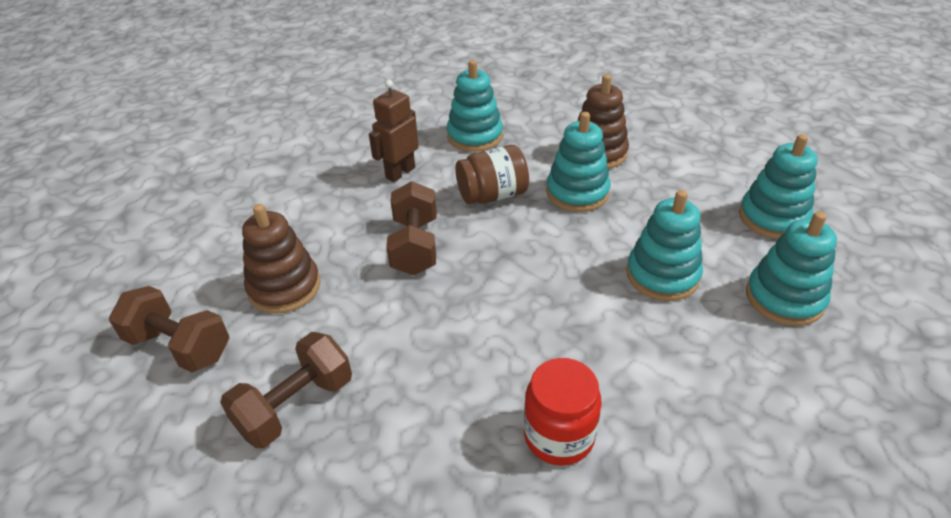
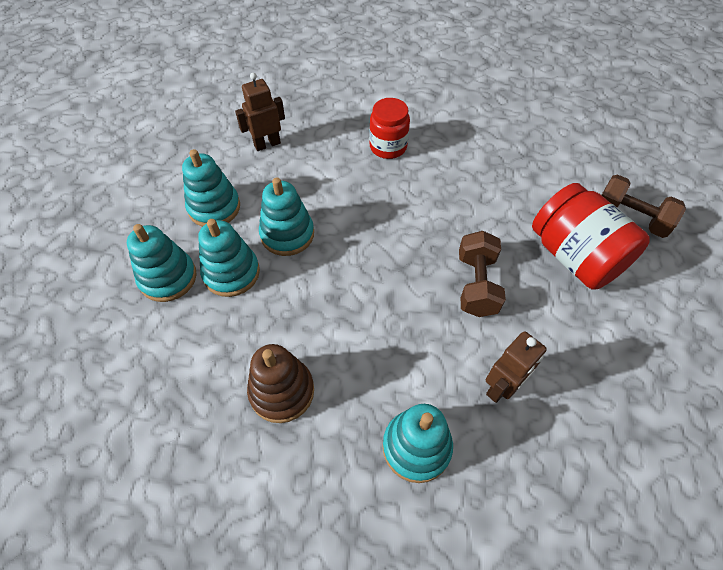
camera: 175 degrees left, 15 degrees up
brown dumbbell [220,332,352,448] -> none
brown stacking toy [242,204,320,314] -> red jar [532,183,650,289]
brown jar [455,145,529,204] -> none
turquoise stacking toy [546,112,610,212] -> turquoise stacking toy moved to [198,219,260,297]
none -> brown robot [235,73,285,151]

